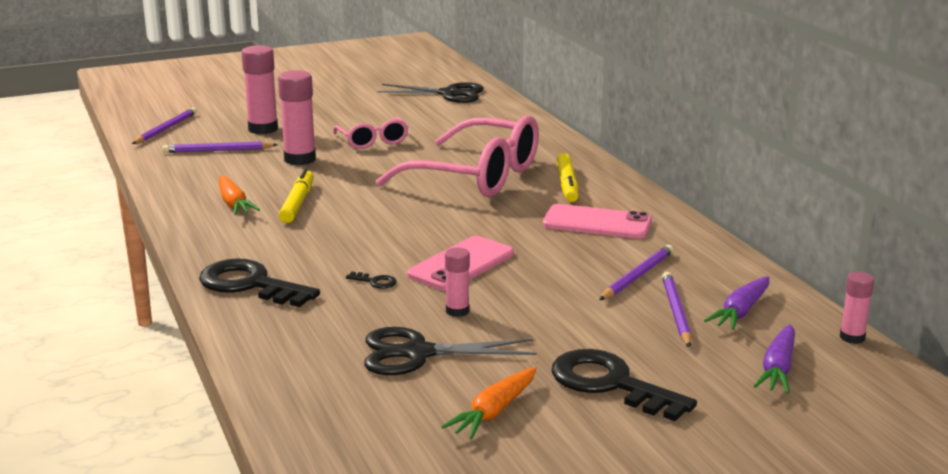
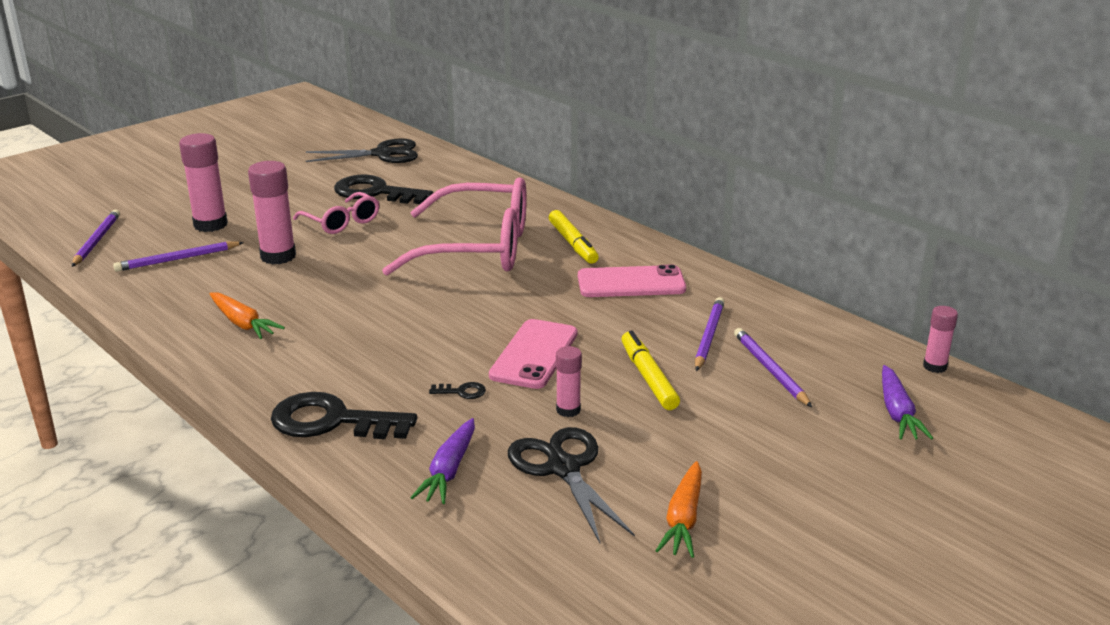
camera: 20 degrees left, 5 degrees up
yellow marker [279,169,314,223] -> yellow marker moved to [621,330,680,410]
black scissors [364,327,537,375] -> black scissors turned 90 degrees clockwise [508,427,635,543]
black key [552,349,697,421] -> black key moved to [334,175,433,204]
purple carrot [704,276,769,330] -> purple carrot moved to [410,418,475,504]

